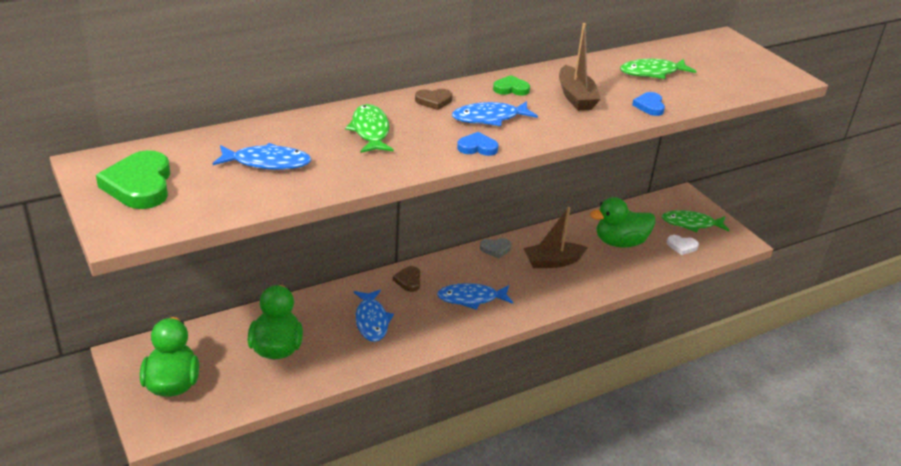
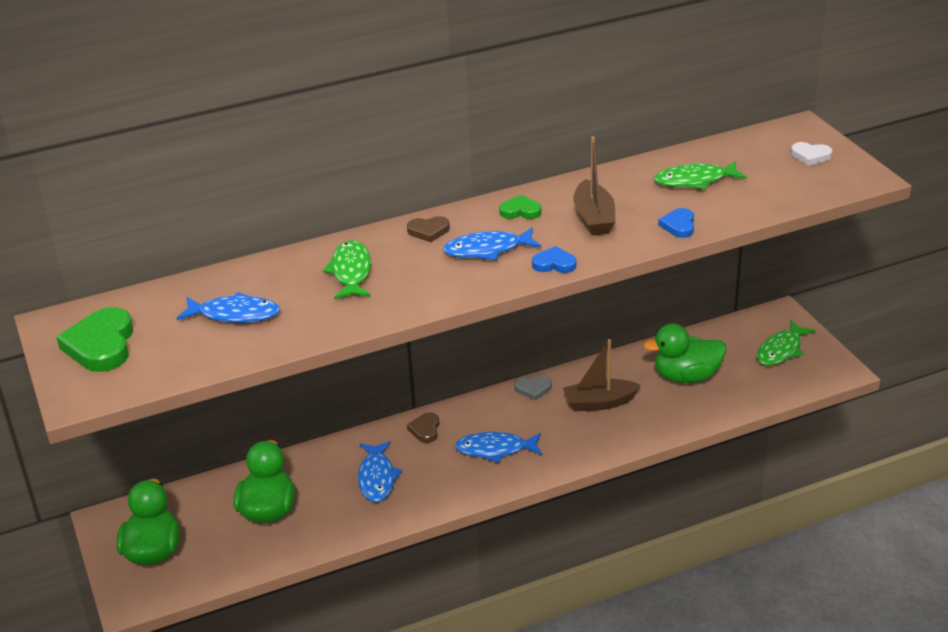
camera: 10 degrees right, 0 degrees up
blue heart [457,132,499,156] -> blue heart moved to [532,246,576,273]
green fish [662,210,729,232] -> green fish turned 60 degrees counterclockwise [757,320,816,366]
white heart [667,235,699,255] -> white heart moved to [791,142,832,166]

